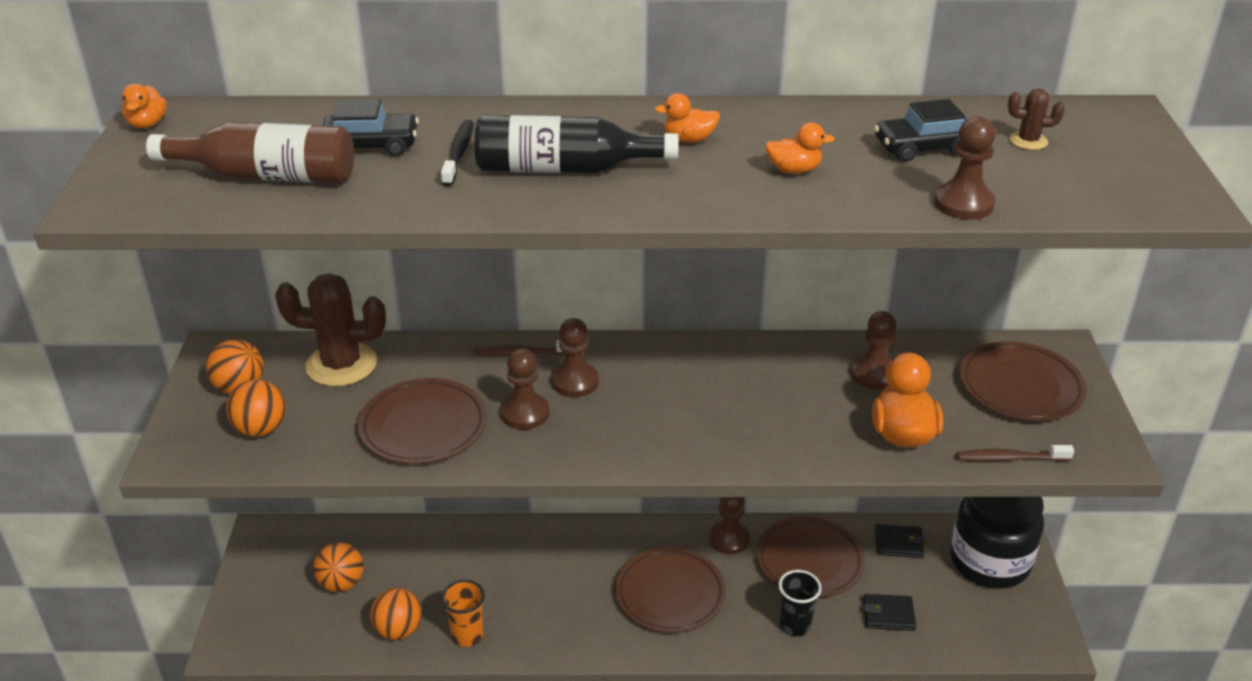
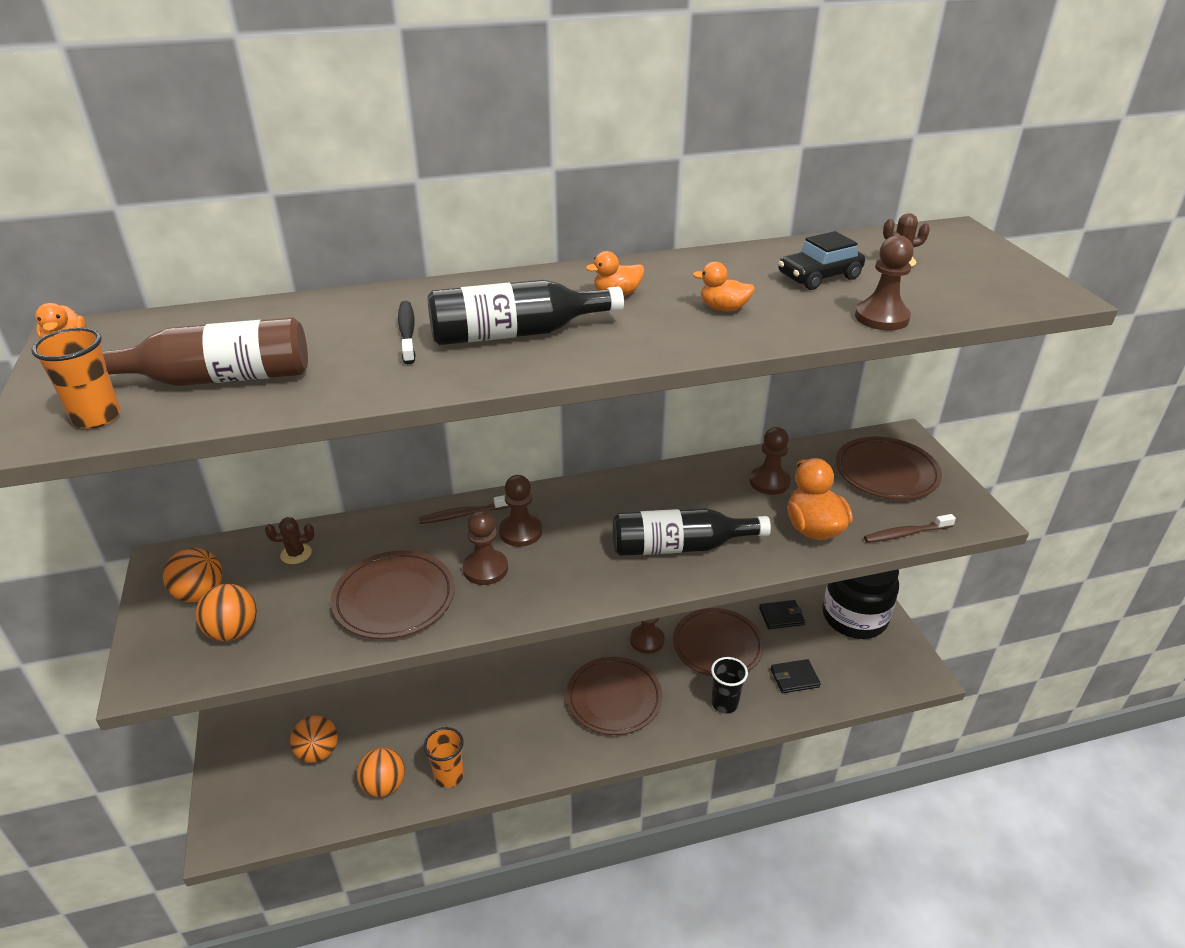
camera: 15 degrees left, 0 degrees up
brown cactus [275,273,386,387] -> brown cactus [265,517,314,564], size x0.45
black car [322,99,419,157] -> none
orange duck [765,123,835,174] -> orange duck turned 150 degrees counterclockwise [693,262,755,311]
none -> orange cup [31,328,121,429]
none -> black bottle [613,508,771,556]

